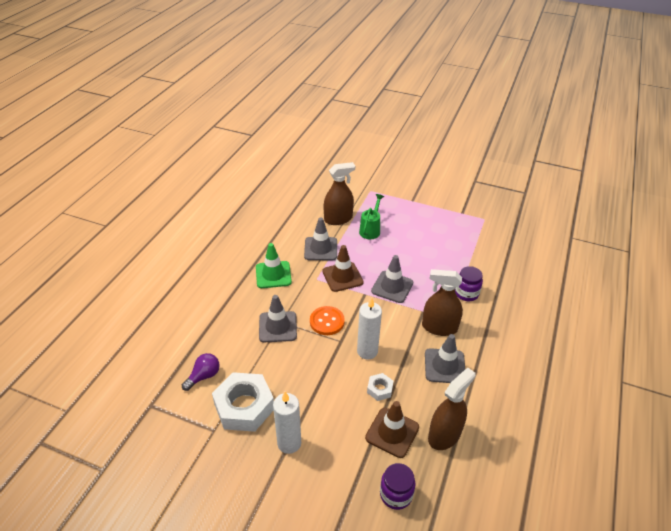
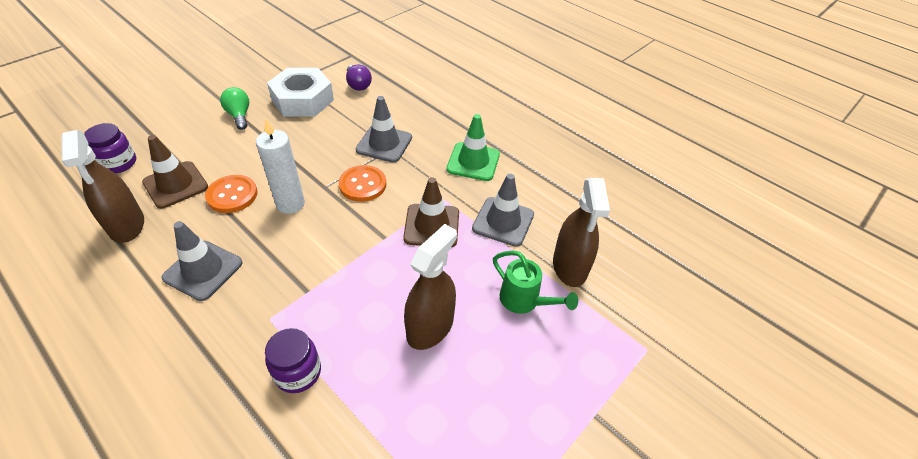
camera: 110 degrees right, 5 degrees up
white candle [273,392,301,454] -> green light bulb [220,87,249,130]
white nut [367,373,393,401] -> orange button [205,175,258,213]
grey traffic cone [371,255,413,303] -> none
brown spray bottle [422,269,463,336] -> brown spray bottle moved to [404,224,457,350]

